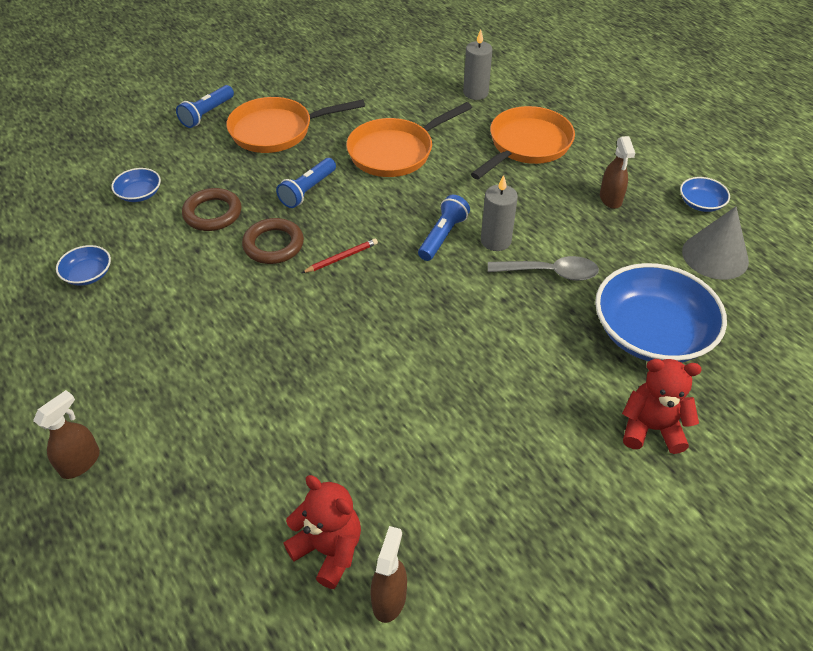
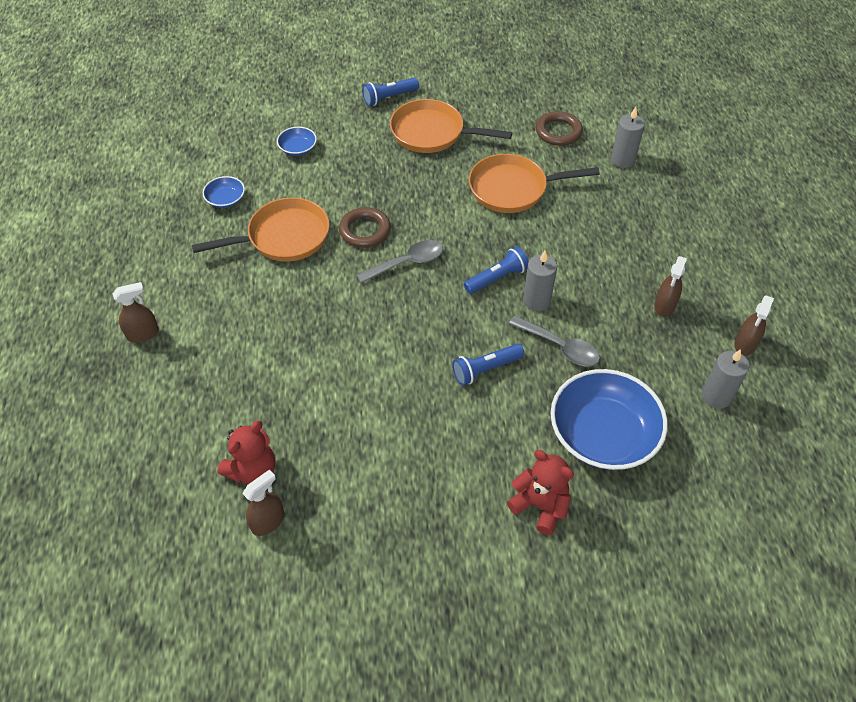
camera: 30 degrees right, 5 degrees up
brown ring [182,188,242,231] -> brown ring moved to [536,111,583,146]
blue flashlight [276,158,336,208] -> blue flashlight moved to [452,344,524,386]
red teddy bear [283,475,361,589] -> red teddy bear turned 60 degrees clockwise [218,421,275,484]
red pencil [302,238,378,273] -> grey spoon [357,240,443,283]
orange pan [471,106,575,179] -> orange pan moved to [192,197,329,262]
blue bowl [680,177,730,212] -> brown spray bottle [735,295,774,356]
grey cone [682,206,749,280] -> grey candle [702,349,749,409]

